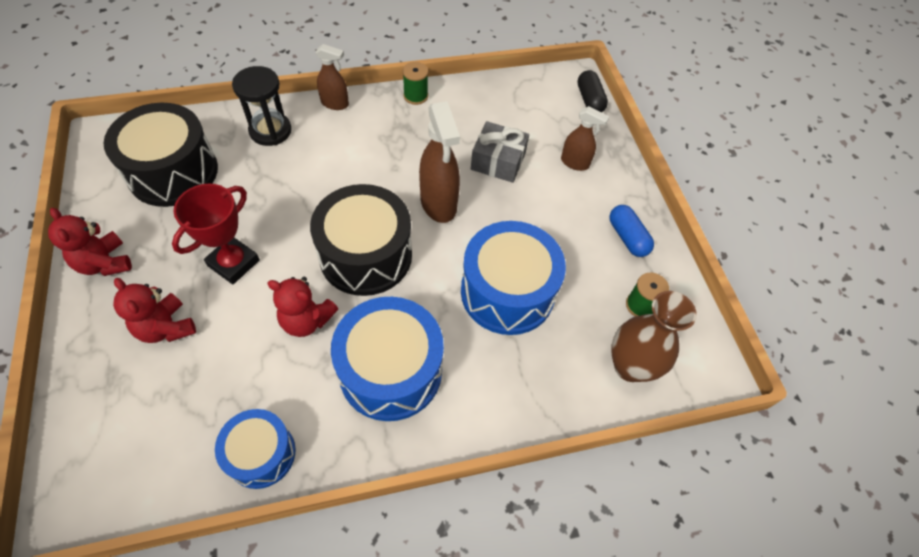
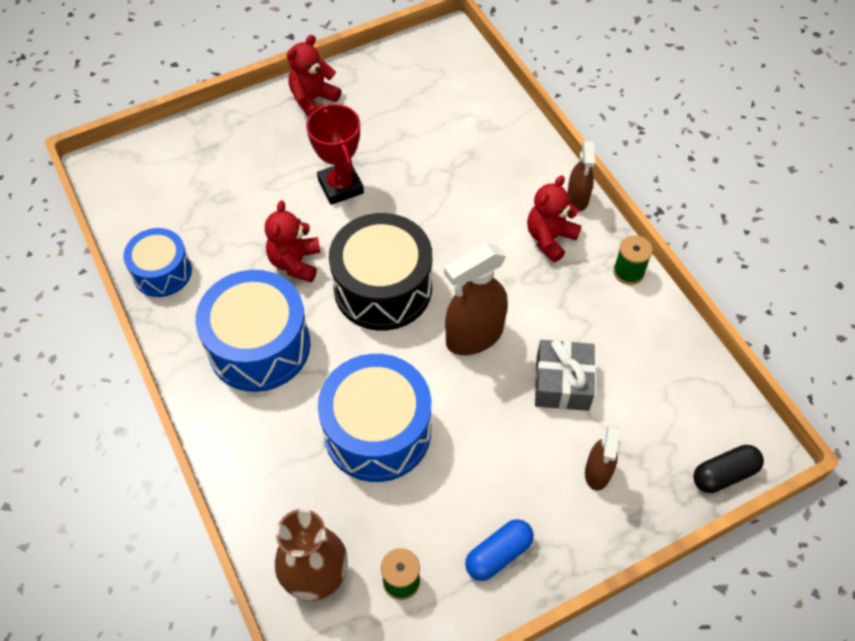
camera: 80 degrees right, 0 degrees up
black drum [104,103,218,207] -> none
red teddy bear [113,278,196,343] -> red teddy bear moved to [527,175,581,262]
red trophy [172,184,260,284] -> red trophy turned 45 degrees clockwise [306,103,364,205]
black hourglass [232,66,291,146] -> none

